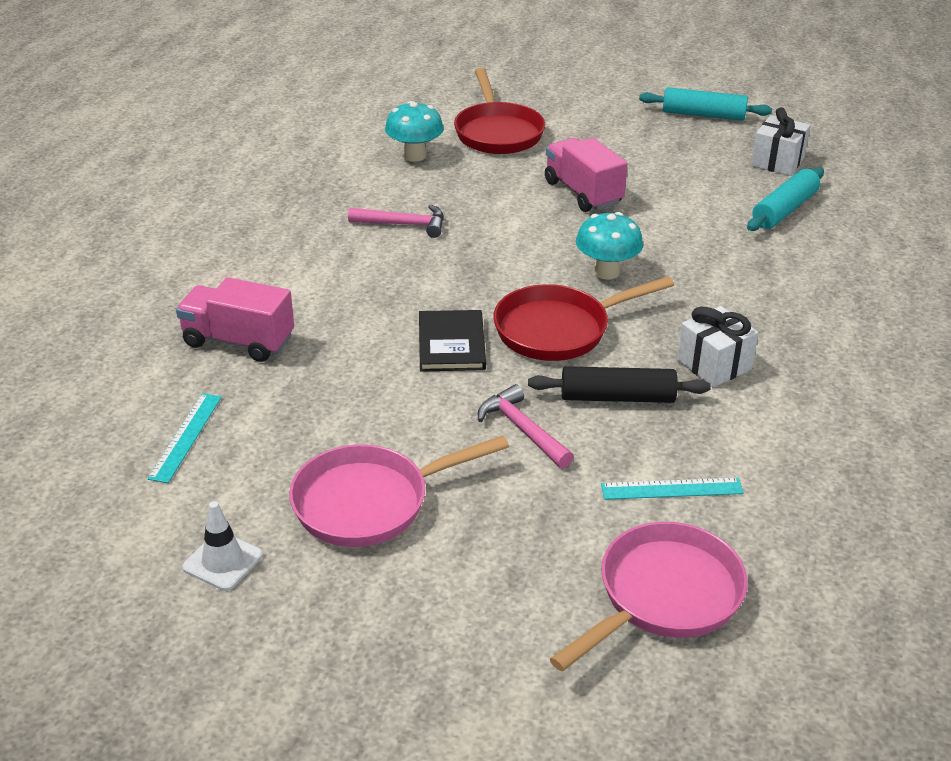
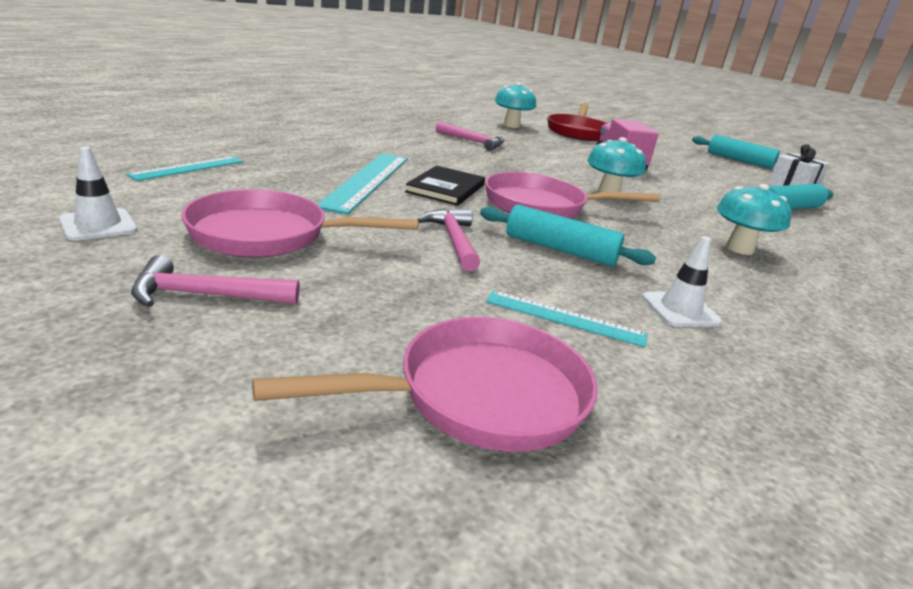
camera: 20 degrees right, 10 degrees down
pink truck [176,277,294,362] -> none
red pan [493,277,674,361] -> pink pan [485,172,660,218]
black rolling pin [528,366,711,403] -> turquoise rolling pin [480,204,656,266]
white gift [677,306,758,387] -> none
none -> pink hammer [131,255,300,307]
none -> turquoise ruler [317,153,408,214]
none -> white traffic cone [642,236,722,327]
none -> turquoise mushroom [717,184,791,255]

